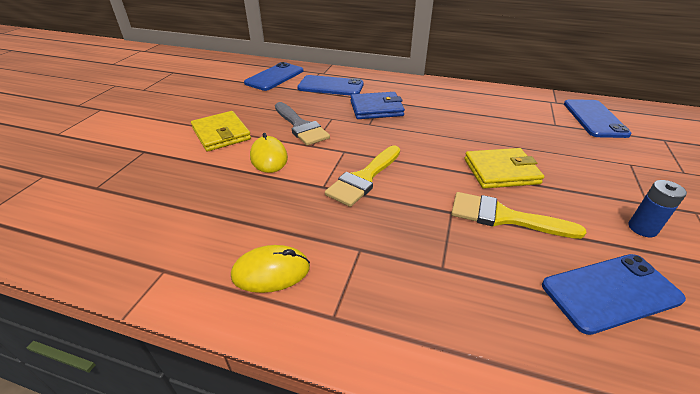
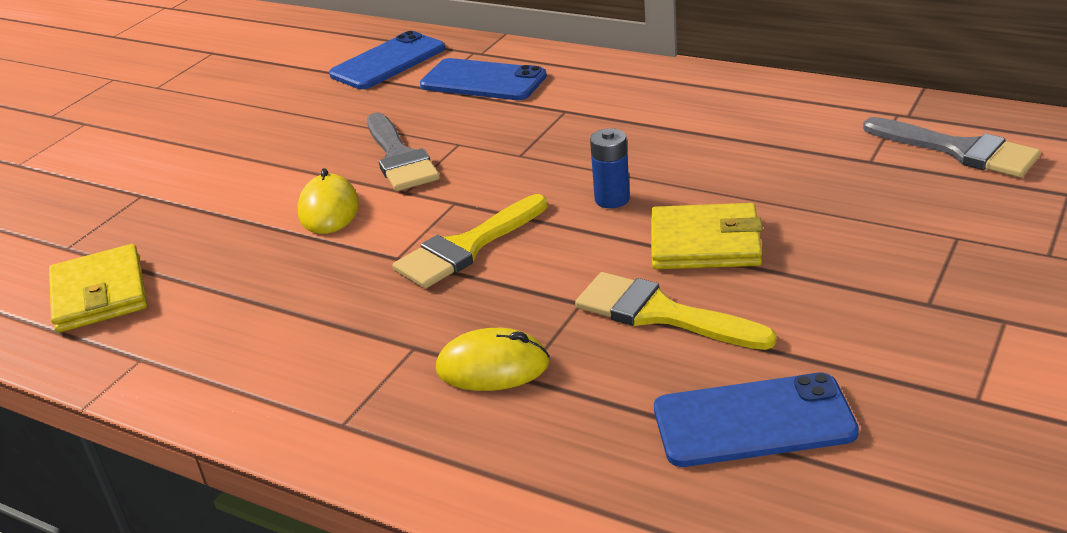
camera: 15 degrees right, 5 degrees down
yellow wallet [191,111,251,152] -> yellow wallet moved to [49,244,147,333]
yellow mouse [231,245,310,293] -> yellow mouse moved to [436,328,550,391]
blue wallet [350,92,405,119] -> none
blue phone [564,99,631,138] -> grey brush [863,117,1041,178]
blue battery [628,180,687,237] -> blue battery moved to [590,128,630,208]

